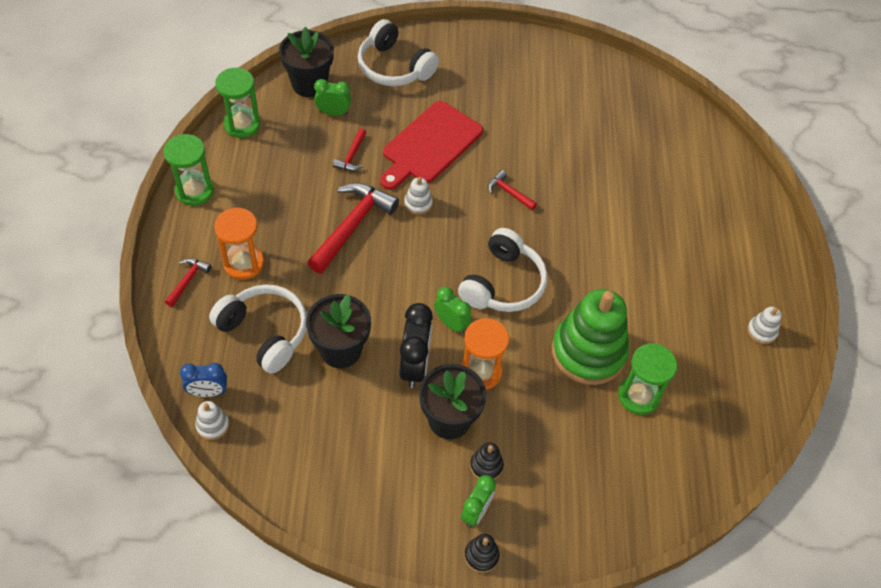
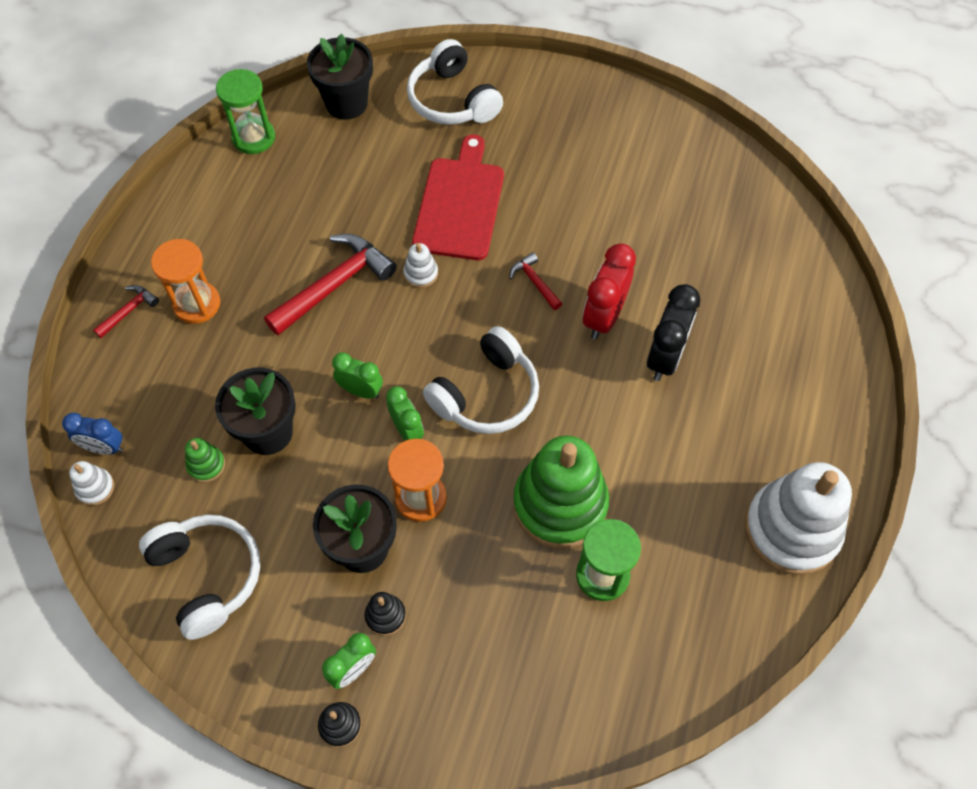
camera: 20 degrees right, 5 degrees up
green hourglass [164,134,214,206] -> none
white headphones [209,284,307,374] -> white headphones moved to [139,514,260,640]
green clock [314,79,351,116] -> green clock moved to [332,352,383,399]
red hammer [333,129,366,171] -> none
red cutting board [380,101,483,190] -> red cutting board turned 135 degrees clockwise [412,134,504,260]
black clock [399,303,433,388] -> black clock moved to [647,284,700,381]
white stacking toy [747,307,782,344] -> white stacking toy [745,462,852,575], size x2.45
none -> green stacking toy [185,438,225,483]
none -> red clock [583,243,636,339]

